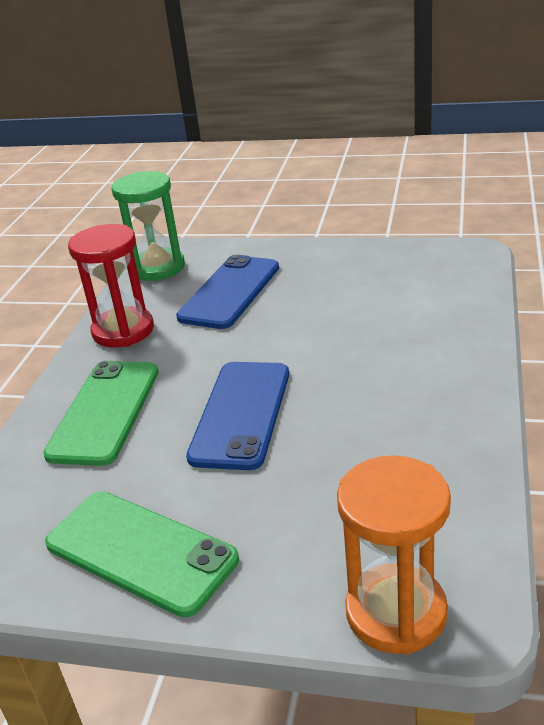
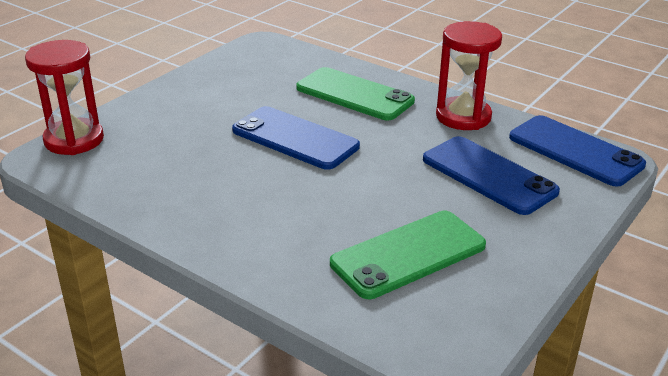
camera: 110 degrees right, 0 degrees up
green phone [45,491,239,617] -> green phone moved to [330,211,486,299]
green hourglass [111,171,185,281] -> blue phone [509,115,646,187]
orange hourglass [337,455,451,654] -> red hourglass [25,40,104,155]

